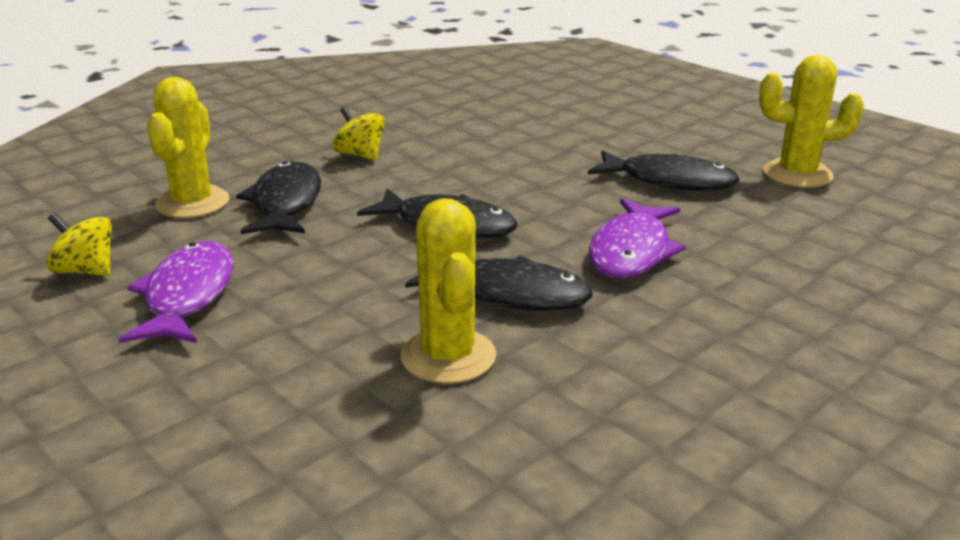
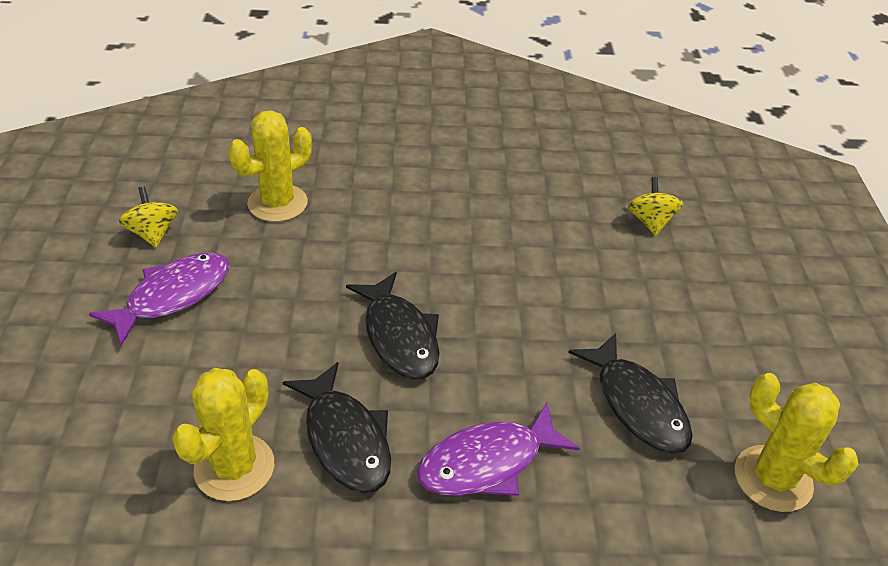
camera: 40 degrees right, 15 degrees up
black fish [236,161,321,234] -> none
yellow spinning top [333,107,385,161] -> yellow spinning top moved to [628,177,683,236]

